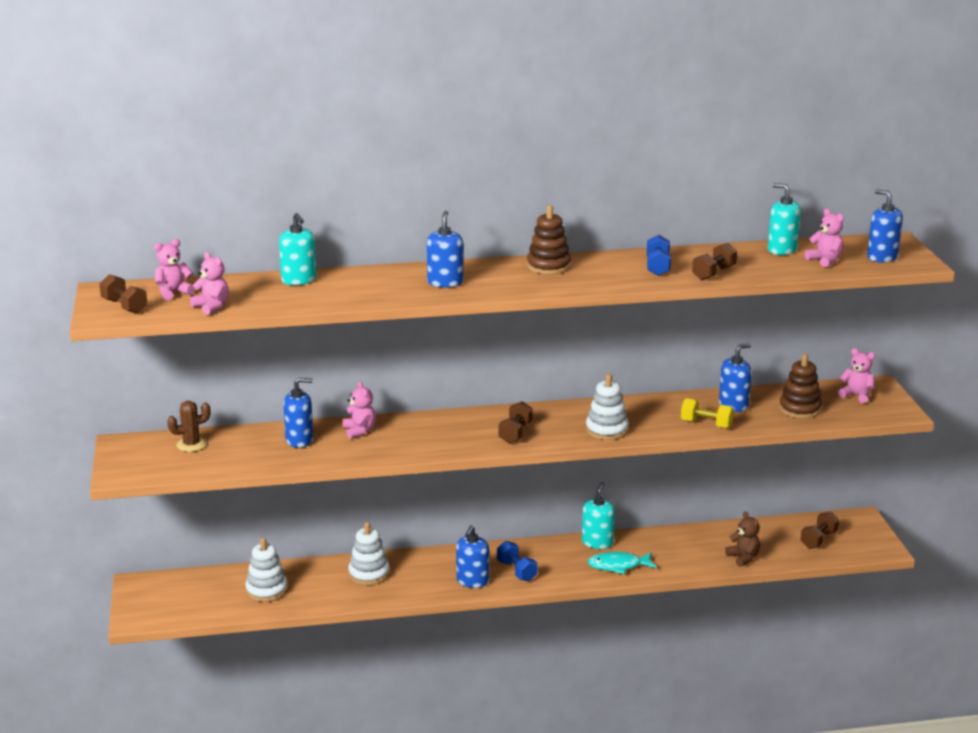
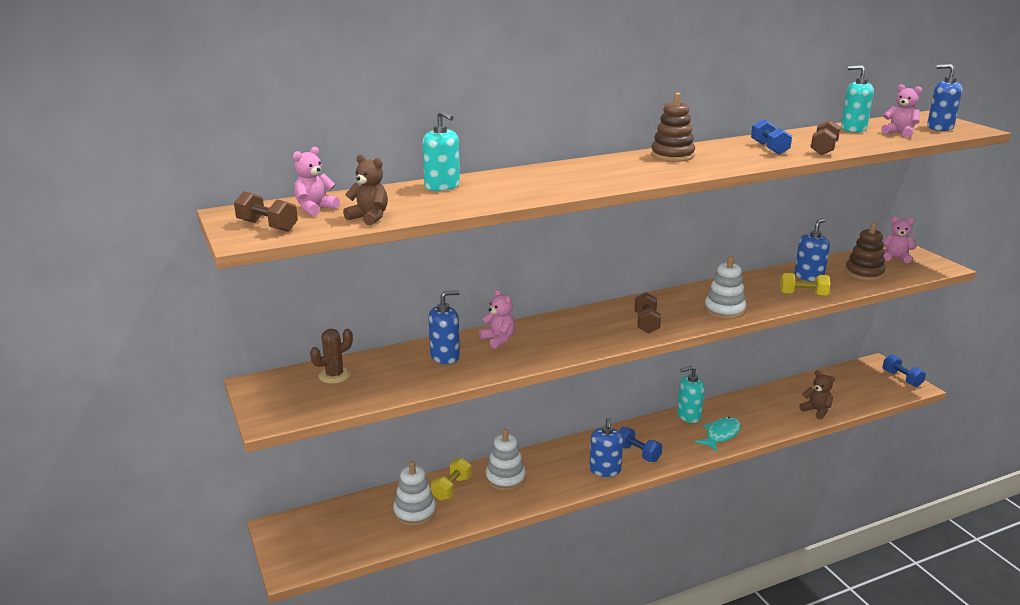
camera: 15 degrees left, 0 degrees up
pink teddy bear [190,252,229,315] -> brown teddy bear [343,154,388,225]
blue soap dispenser [427,211,463,288] -> none
turquoise soap dispenser [582,482,615,549] -> turquoise soap dispenser turned 105 degrees counterclockwise [677,366,705,423]
turquoise fish [588,552,656,574] -> turquoise fish turned 150 degrees clockwise [695,417,741,451]
brown dumbbell [800,511,839,549] -> none
none -> yellow dumbbell [431,458,472,501]
none -> blue dumbbell [882,354,926,387]

